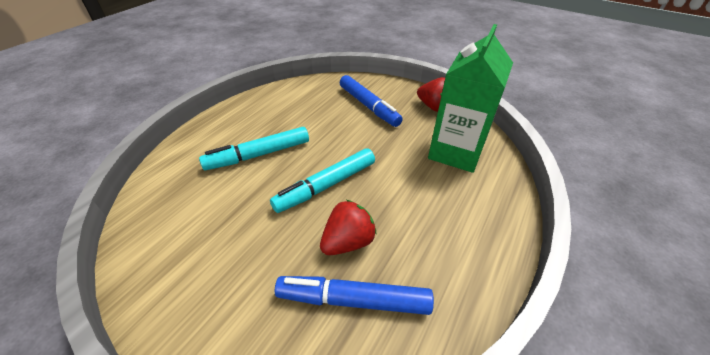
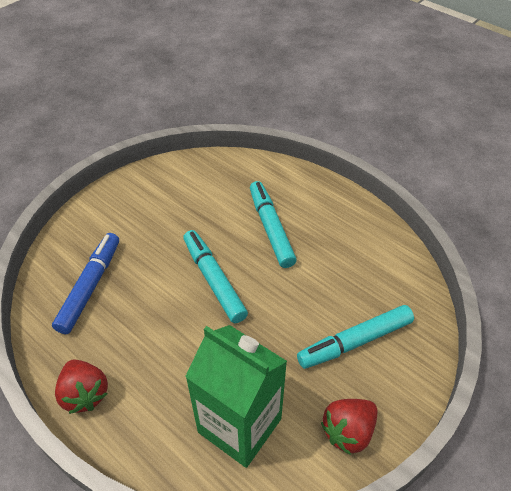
camera: 100 degrees right, 5 degrees up
red strawberry [320,200,376,255] -> red strawberry moved to [55,359,108,414]
blue marker [340,75,403,127] -> turquoise marker [297,305,414,369]

